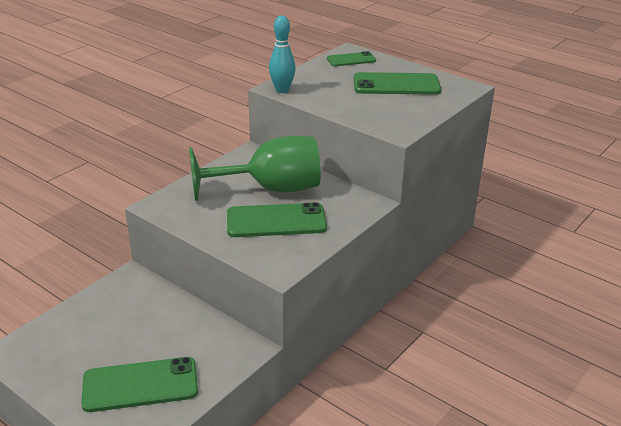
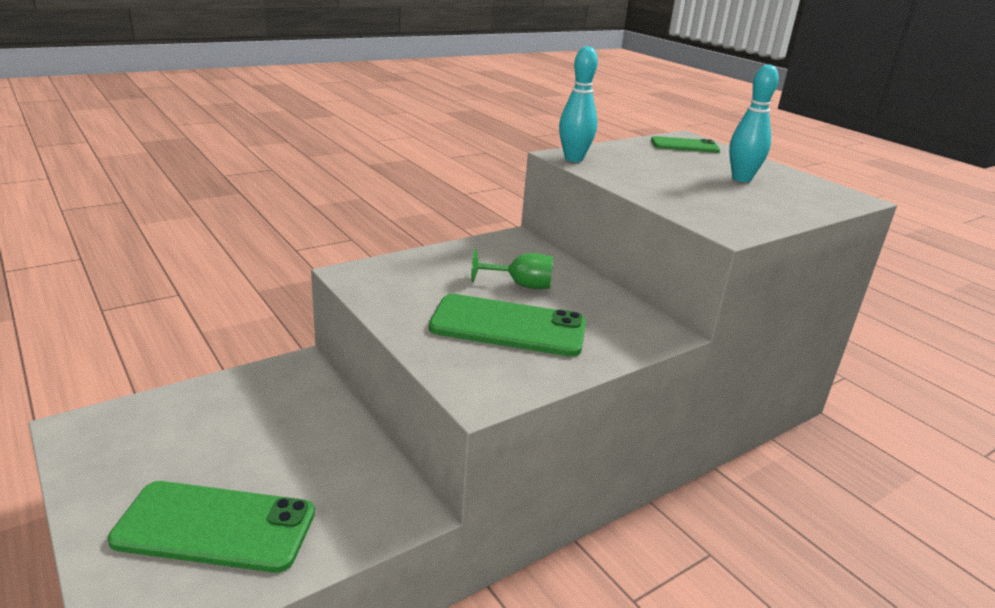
camera: 15 degrees right, 5 degrees down
green goblet [189,136,321,201] -> green goblet [471,249,553,289], size x0.43
green phone [353,72,441,95] -> turquoise bowling pin [729,64,779,182]

